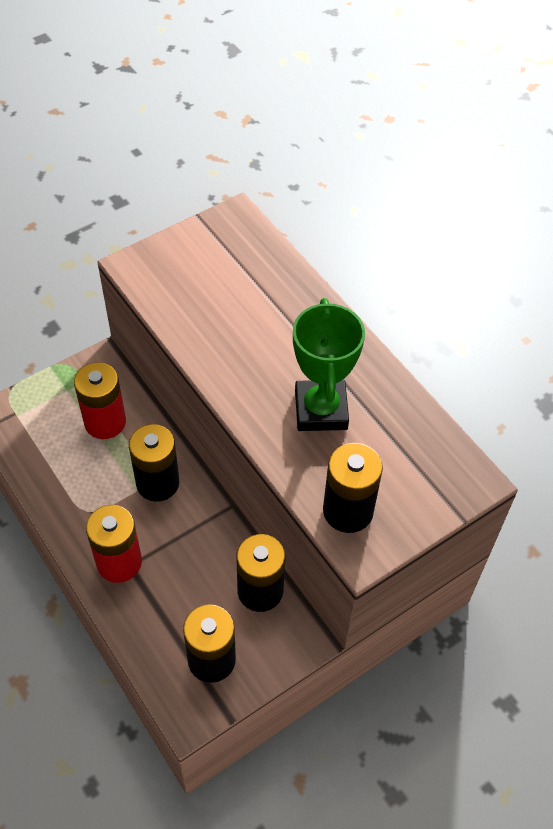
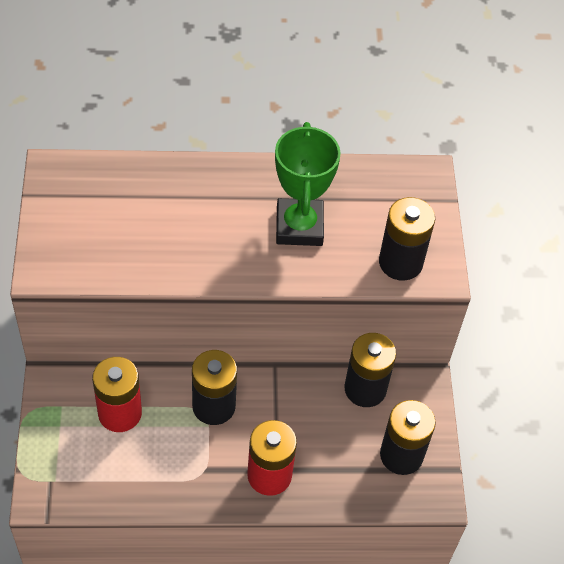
camera: 60 degrees left, 0 degrees up
green trophy [293,298,365,431] -> green trophy turned 60 degrees clockwise [275,122,341,246]

